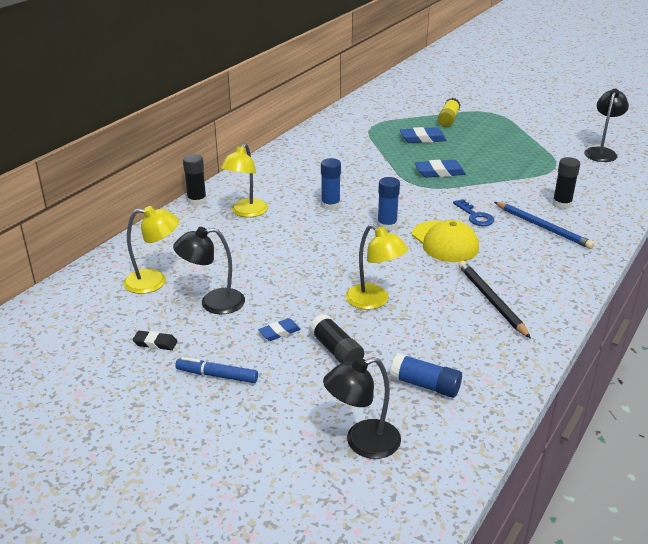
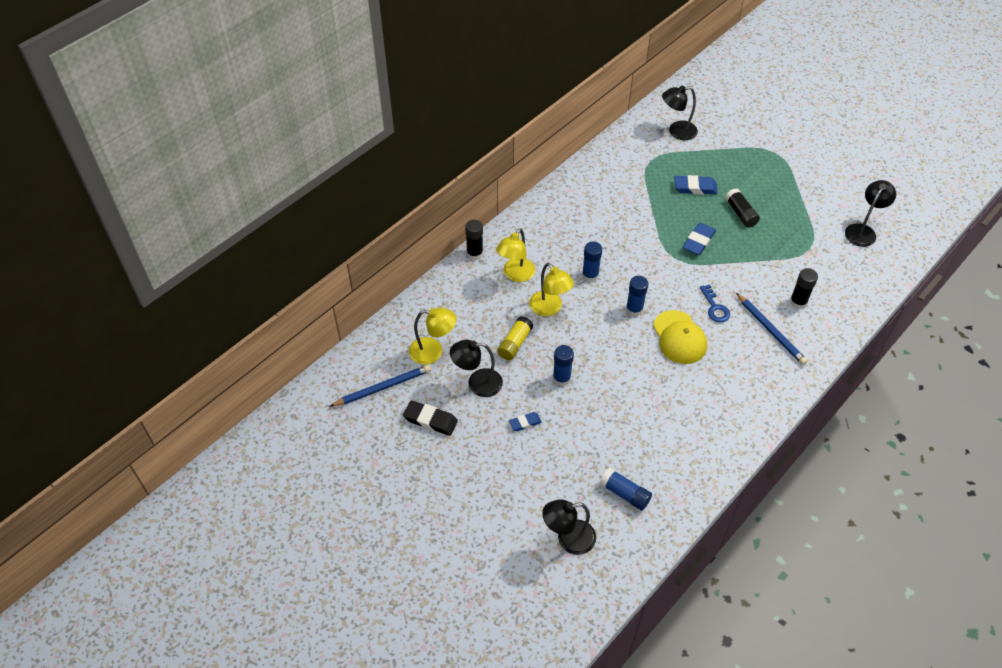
camera: 10 degrees right, 20 degrees up
black eraser [132,331,178,350] -> black eraser [403,400,458,436], size x1.64
blue marker [175,357,258,383] -> none
black glue stick [309,314,364,363] -> black glue stick moved to [725,188,760,228]
yellow lamp [345,224,408,310] -> yellow lamp moved to [529,263,574,316]
blue eraser [415,160,466,178] -> blue eraser turned 60 degrees counterclockwise [683,223,716,255]
yellow glue stick [438,98,460,127] -> yellow glue stick moved to [497,316,533,360]
black pencil [458,261,531,339] -> none
none -> blue pencil [329,365,431,407]
none -> blue glue stick [553,345,574,386]
none -> black lamp [662,86,698,140]

